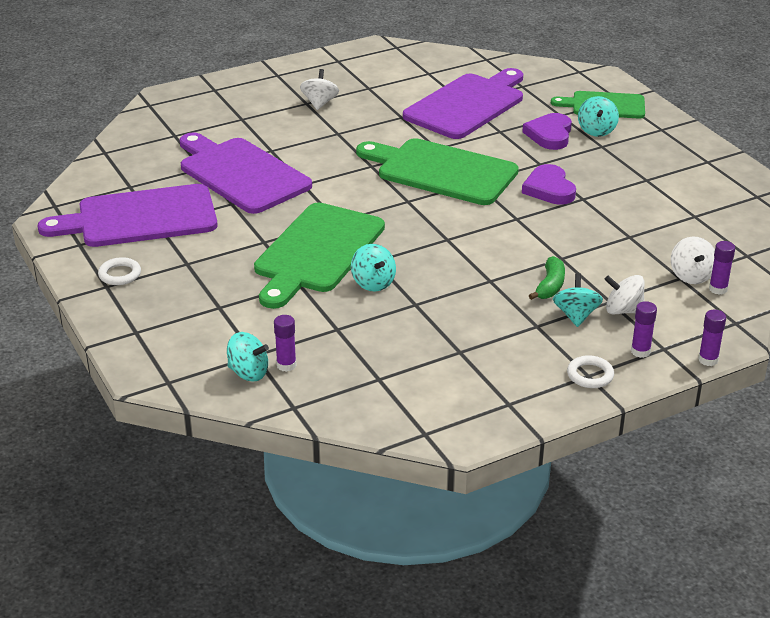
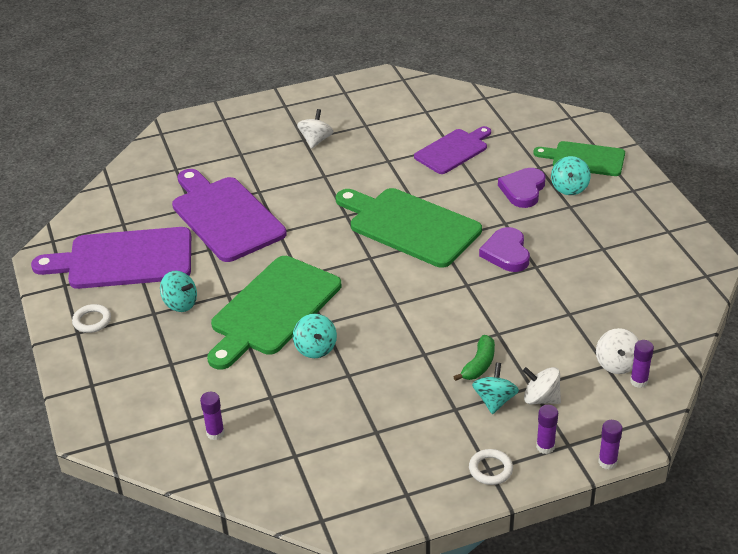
camera: 10 degrees right, 5 degrees up
turquoise spinning top [227,332,269,381] -> turquoise spinning top moved to [160,271,197,312]
purple cutting board [403,68,523,139] -> purple cutting board [414,126,491,174], size x0.61

